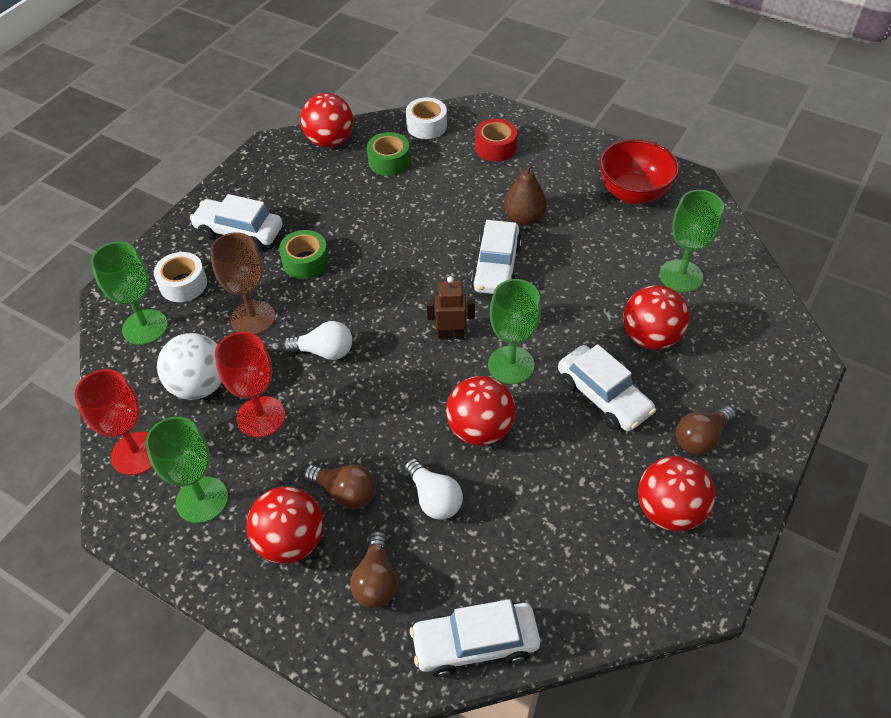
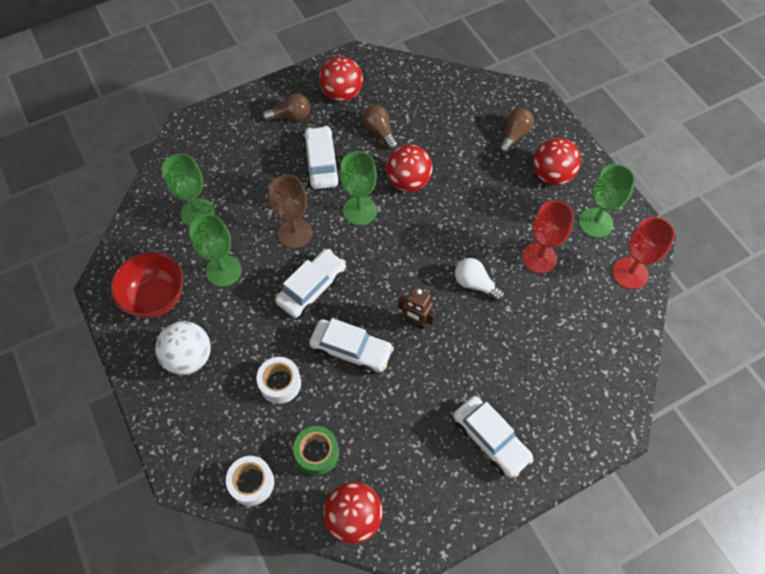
camera: 150 degrees left, 10 degrees up
green goblet [91,242,168,345] -> green goblet moved to [189,214,242,287]
white tape [154,252,207,302] -> white tape moved to [257,357,301,404]
white ball [157,333,222,400] -> white ball moved to [155,321,211,375]
brown goblet [210,232,275,335] -> brown goblet moved to [269,175,312,248]
green tape [279,230,329,279] -> none
brown light bulb [304,465,376,509] -> brown light bulb moved to [362,105,398,150]
white light bulb [404,459,463,520] -> none
white car [410,599,540,677] -> white car moved to [309,318,394,374]
brown robot [426,276,475,340] -> brown robot moved to [398,287,436,330]
red tape [475,119,517,162] -> none
brown pear [504,163,547,225] -> none
red ball [623,285,689,350] -> none

